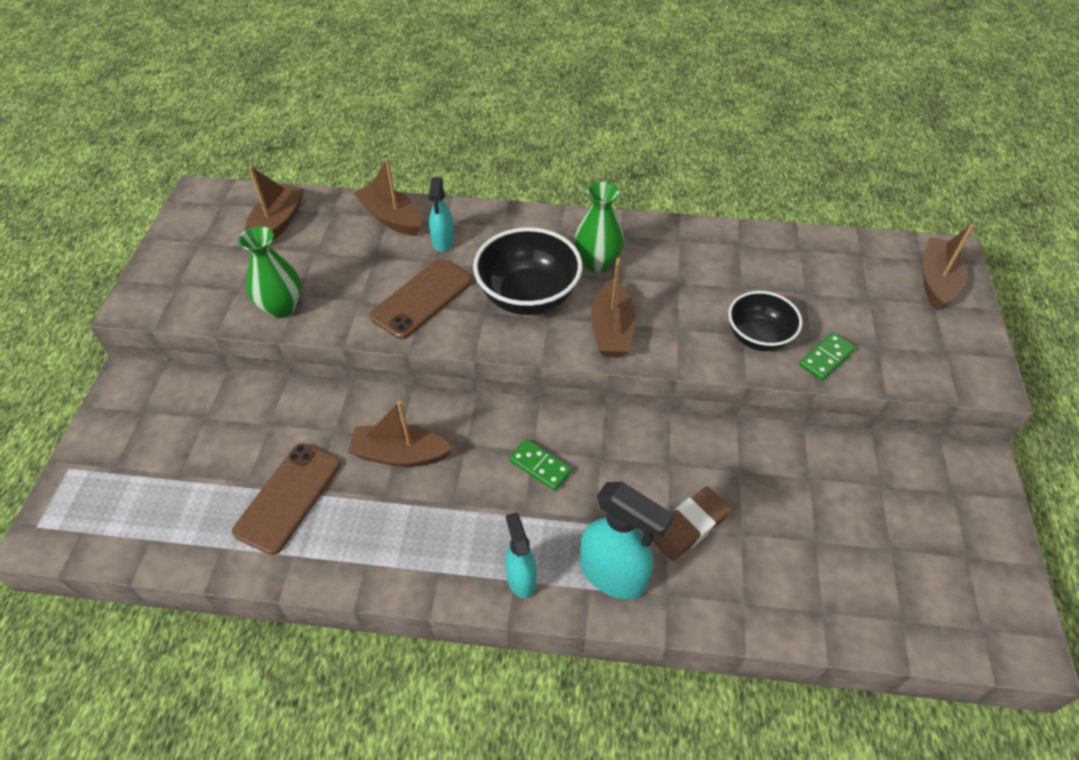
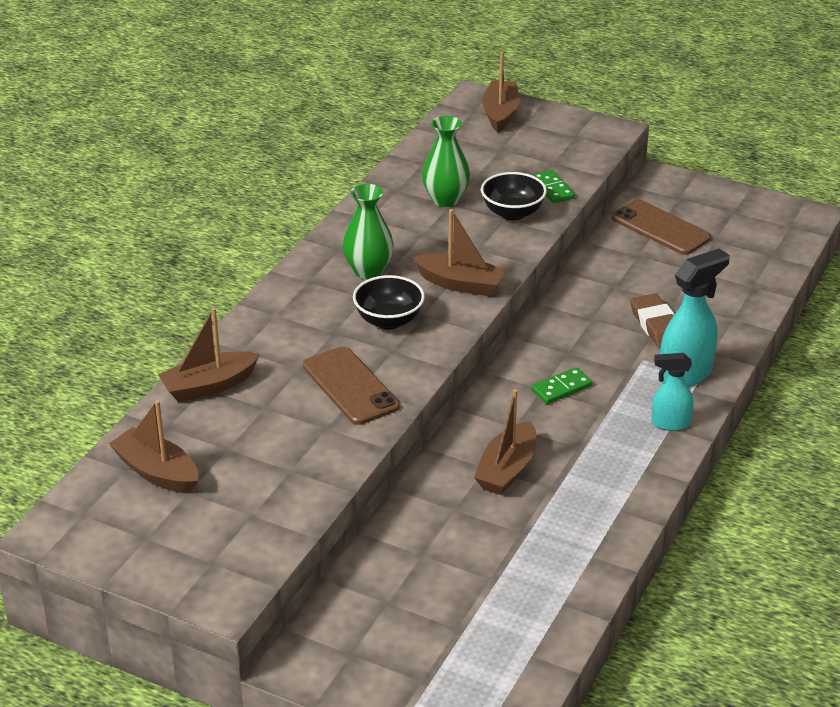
camera: 70 degrees left, 15 degrees down
brown phone [232,443,341,555] -> brown phone moved to [612,199,711,255]
green vase [238,226,301,318] -> green vase moved to [422,116,470,207]
turquoise spray bottle [429,177,454,252] -> none
black bowl [473,227,582,315] -> black bowl [353,275,425,329], size x0.65
brown boat [922,224,974,310] -> brown boat turned 60 degrees clockwise [482,52,520,132]

